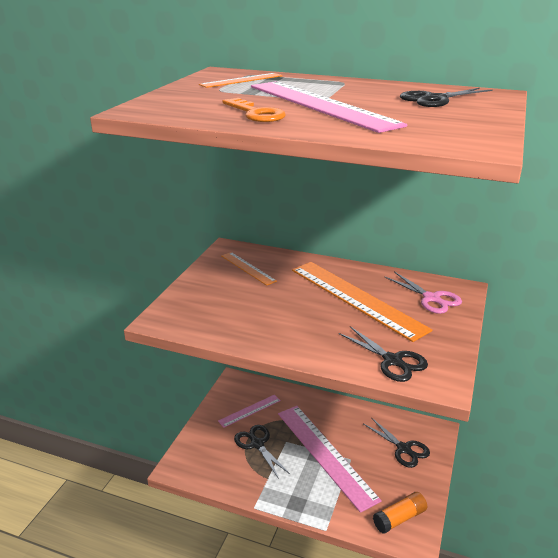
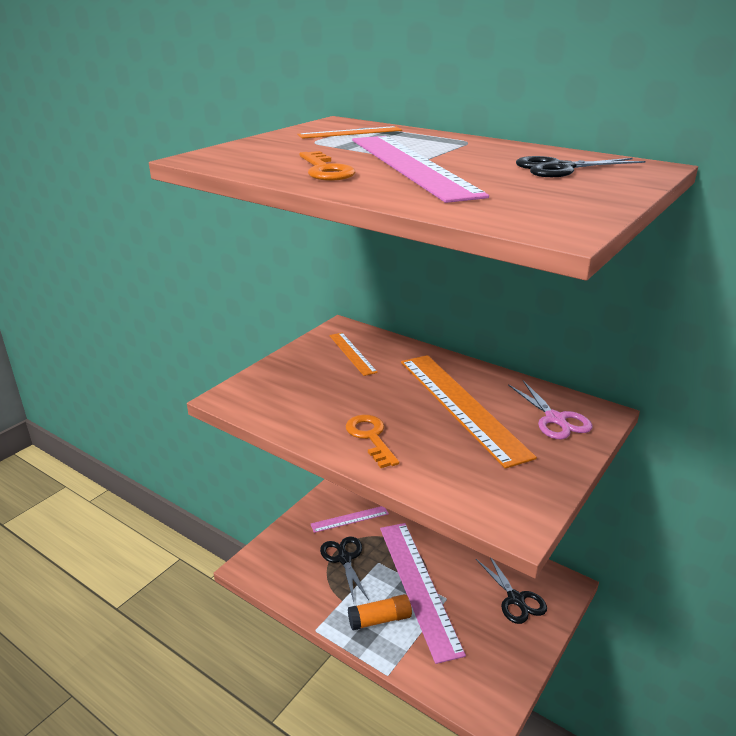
camera: 15 degrees right, 0 degrees up
black scissors [339,326,428,382] -> none
orange glue stick [373,492,427,534] -> orange glue stick moved to [348,594,412,630]
none -> orange key [346,415,399,468]

